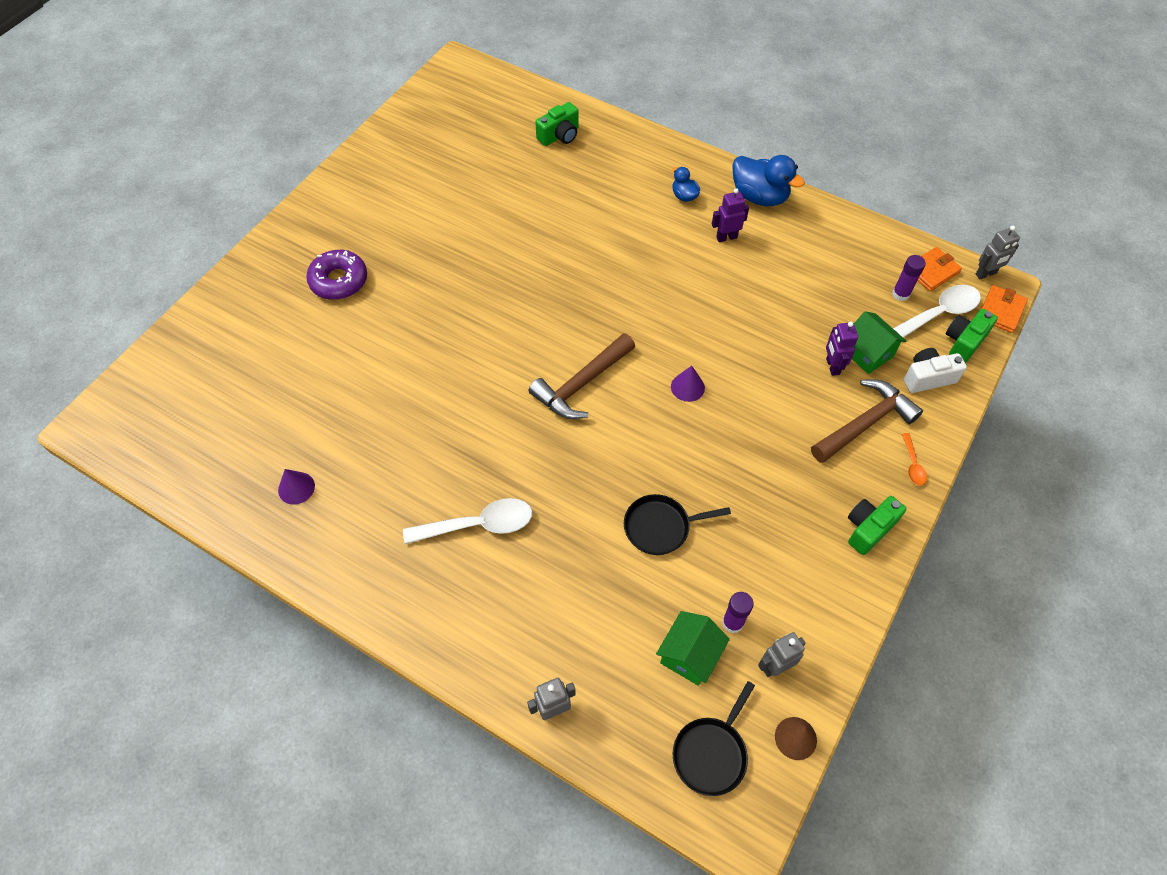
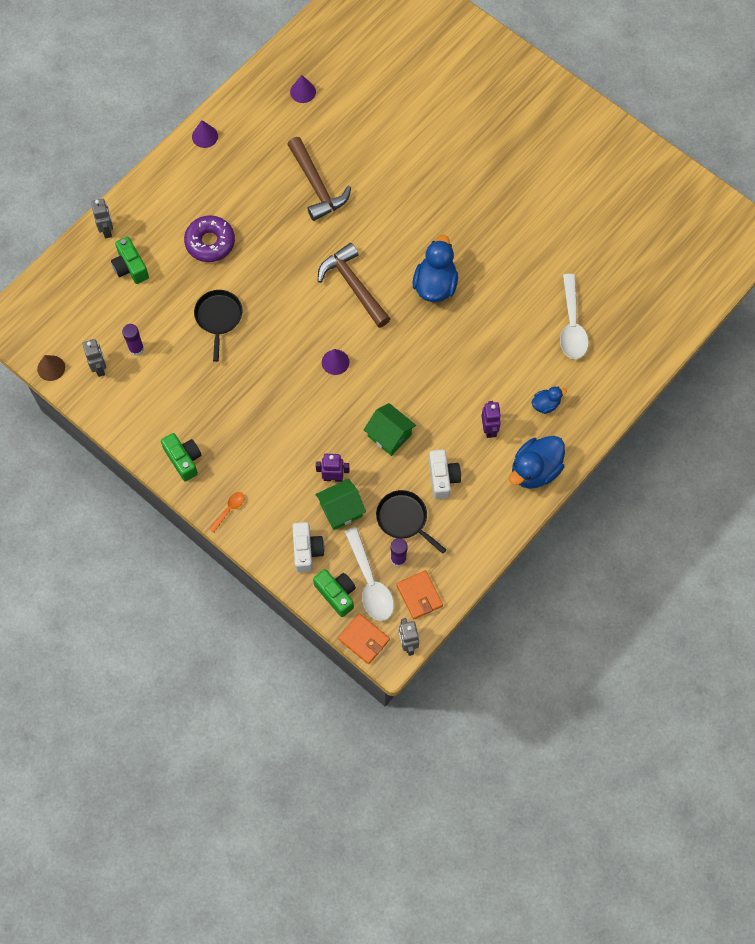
camera: 100 degrees right, 10 degrees up
purple donut [306,250,367,300] -> purple donut moved to [184,215,235,262]
white spoon [403,498,532,544] -> white spoon moved to [560,274,589,359]
green camera [535,102,579,146] -> green camera moved to [111,237,149,284]
green house [656,611,730,686] -> green house moved to [364,403,416,456]
black pan [673,681,755,796] -> black pan moved to [376,490,446,554]
brown hammer [811,379,923,463] -> brown hammer moved to [287,137,351,221]
orange spoon [902,433,927,486] -> orange spoon turned 120 degrees clockwise [209,492,245,533]
none -> purple cone [192,120,218,148]
none -> blue duck [413,235,458,302]
none -> white camera [429,450,461,499]

